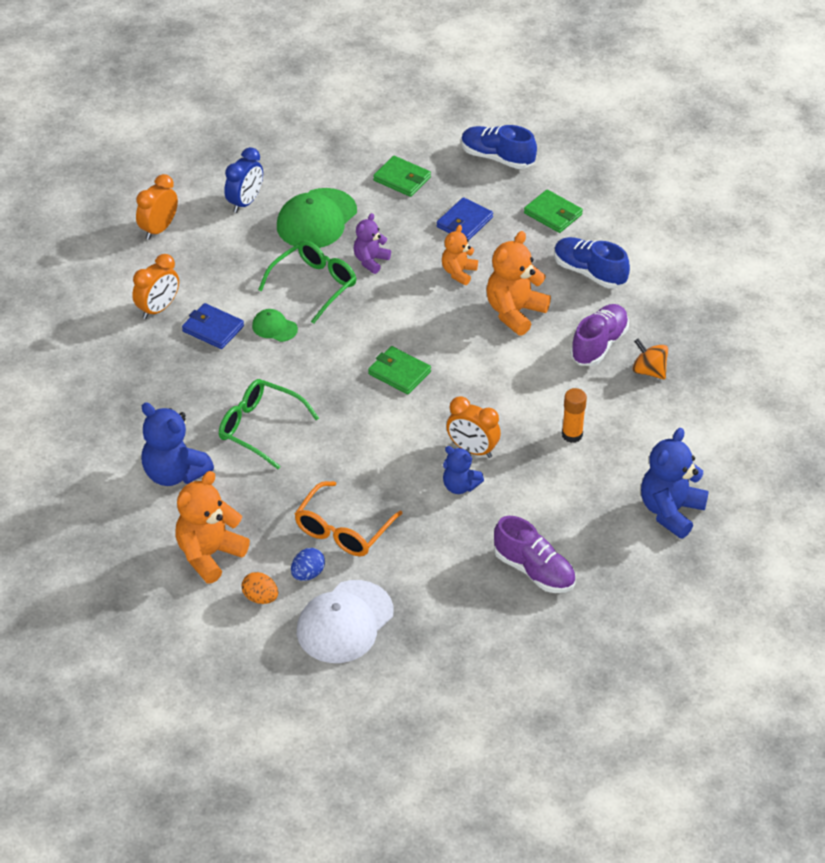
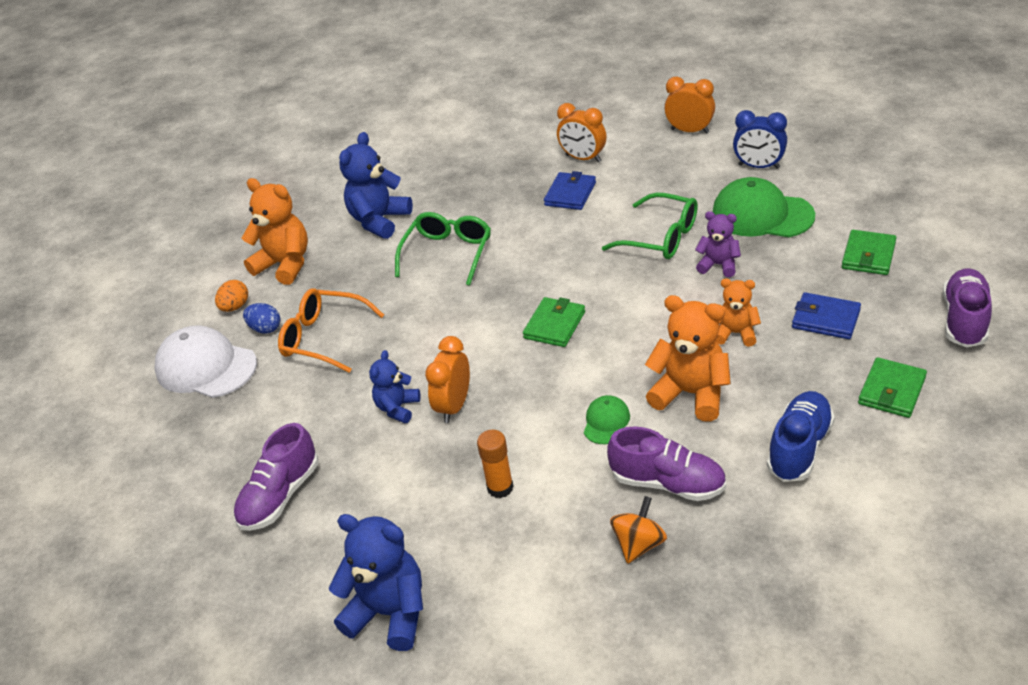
camera: 85 degrees right, 5 degrees down
green cap [252,309,298,342] -> green cap moved to [584,395,630,444]
blue shoe [461,125,537,169] -> purple shoe [943,268,992,348]

